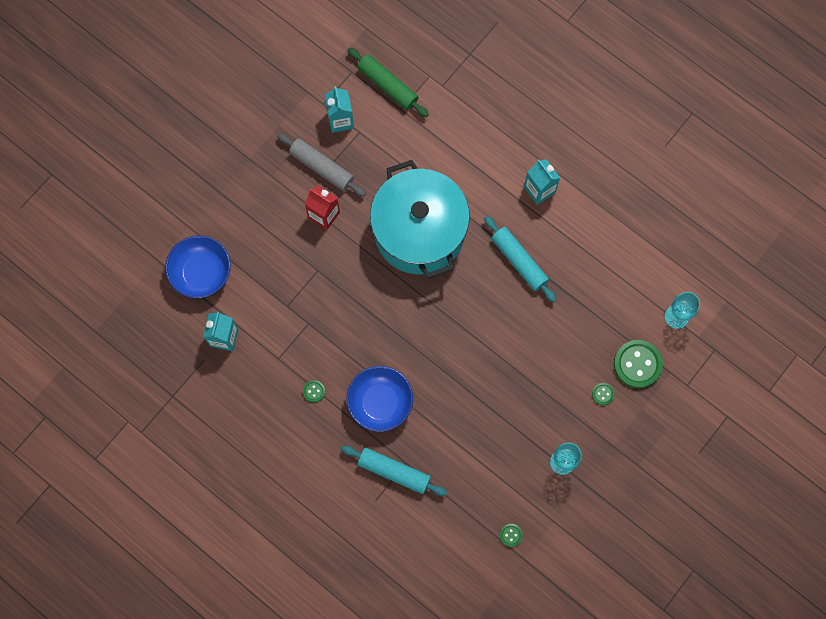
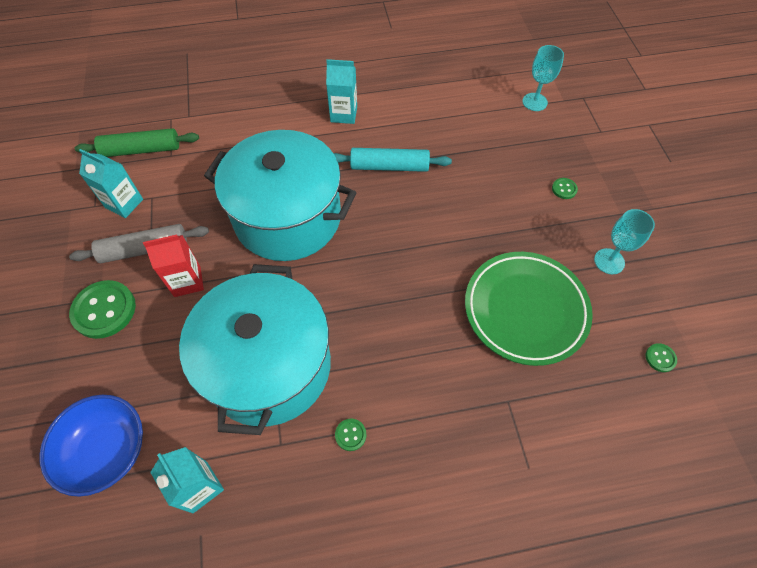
camera: 50 degrees left, 15 degrees down
turquoise rolling pin [341,446,447,496] -> none
blue bowl [346,366,413,432] -> none
green button [614,340,663,388] -> green button moved to [69,280,136,339]
none -> turquoise pot [179,264,331,435]
none -> green plate [465,252,593,366]

